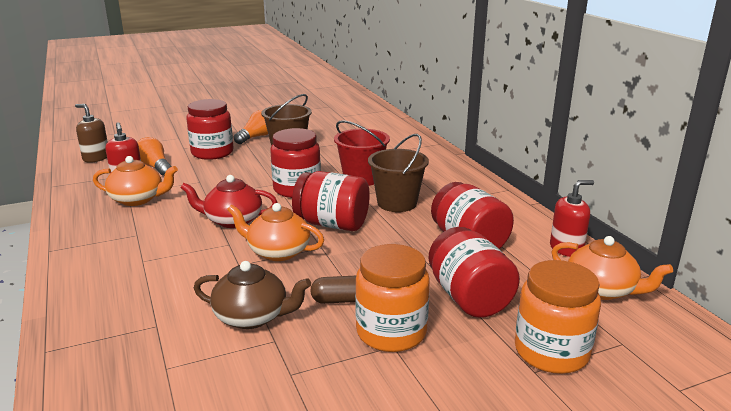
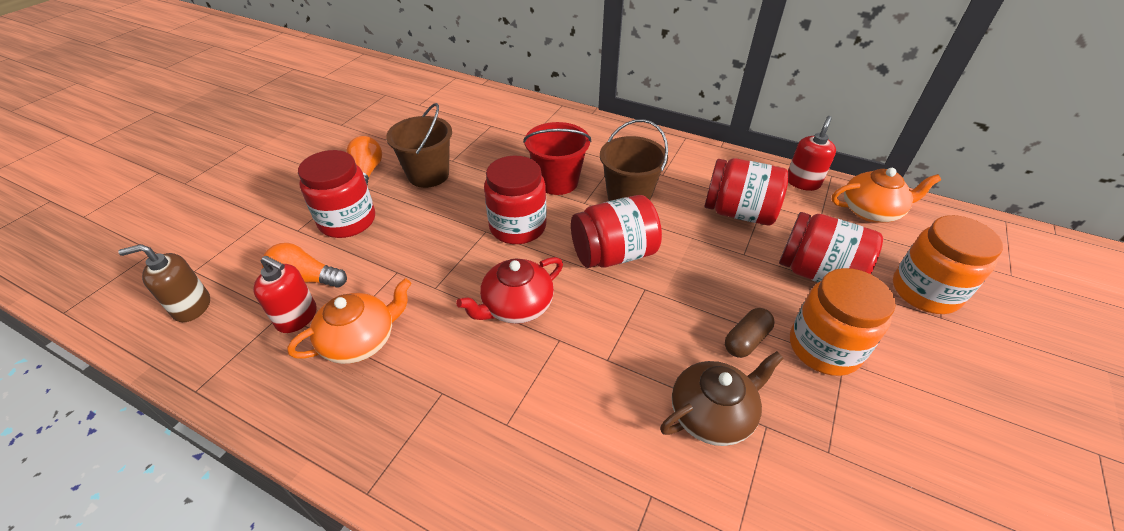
camera: 40 degrees left, 20 degrees up
orange teapot [227,203,324,261] -> none

